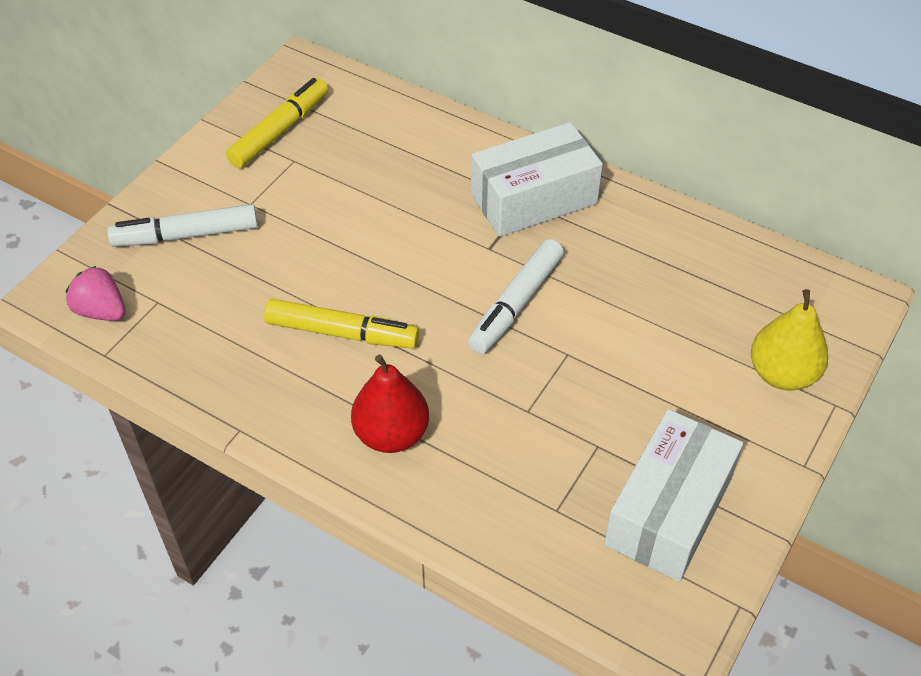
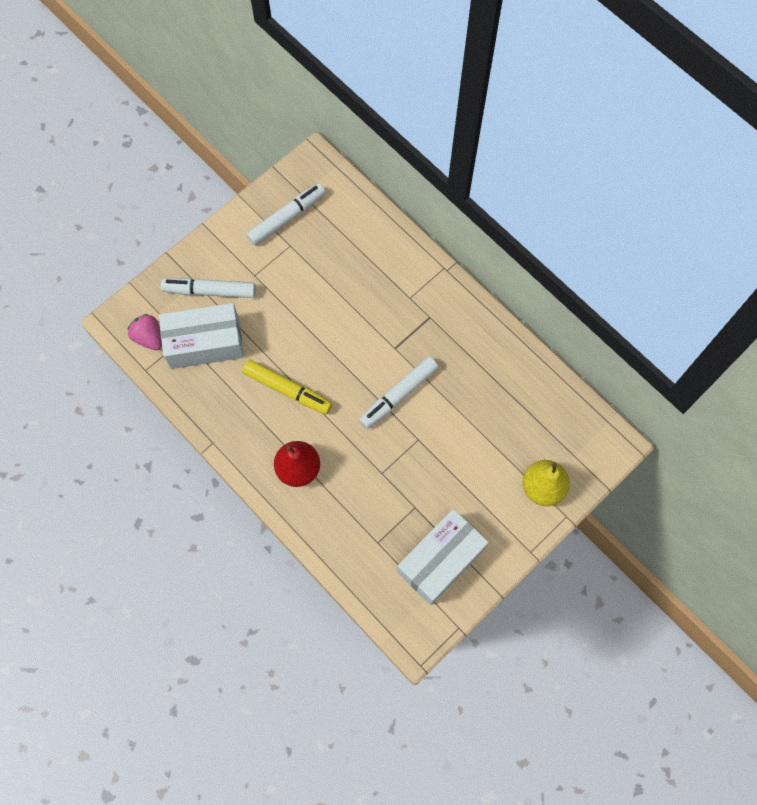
camera: 15 degrees right, 20 degrees up
yellow marker [226,78,328,168] -> white marker [246,183,325,246]
white box [471,122,603,237] -> white box moved to [159,303,244,369]

